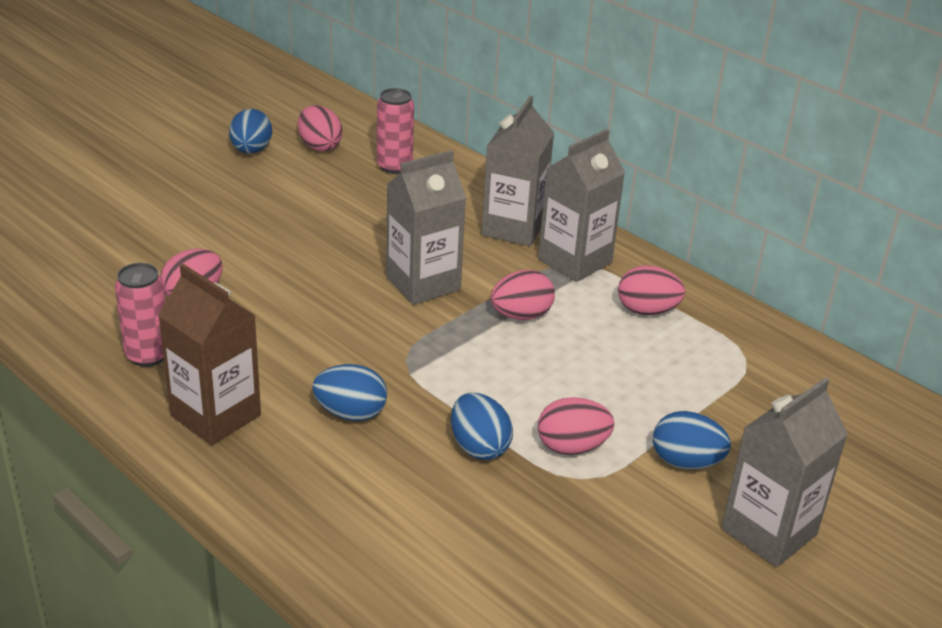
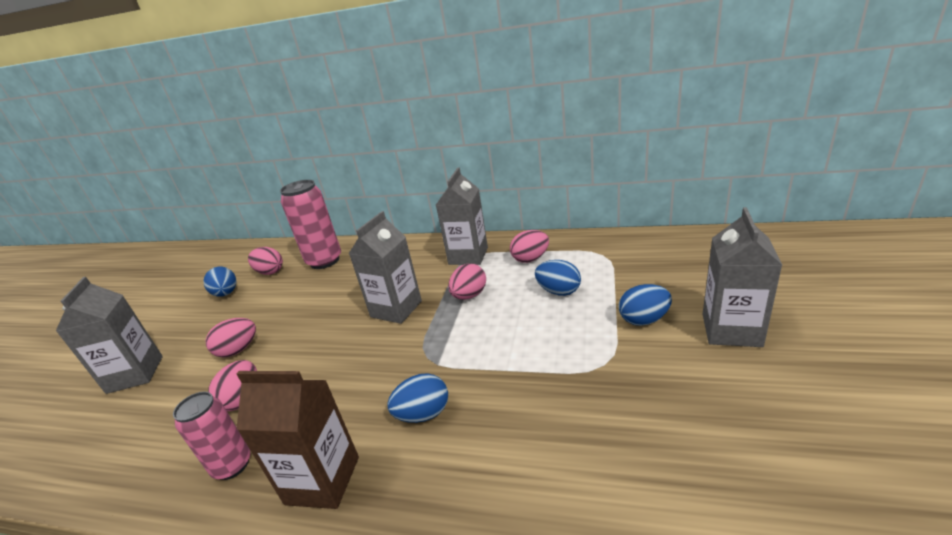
camera: 25 degrees left, 5 degrees down
pink can [377,88,414,174] -> pink can [280,180,341,269], size x1.60
blue egg [451,393,513,460] -> blue egg moved to [535,260,581,296]
grey carton [481,96,554,246] -> grey carton moved to [56,277,163,394]
pink egg [538,397,614,455] -> pink egg moved to [206,318,256,357]

